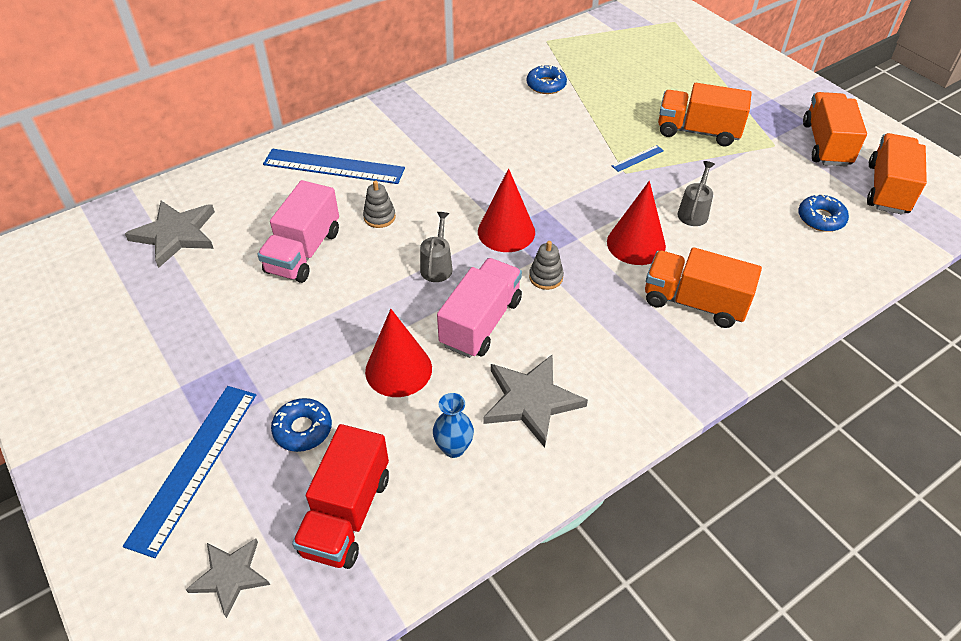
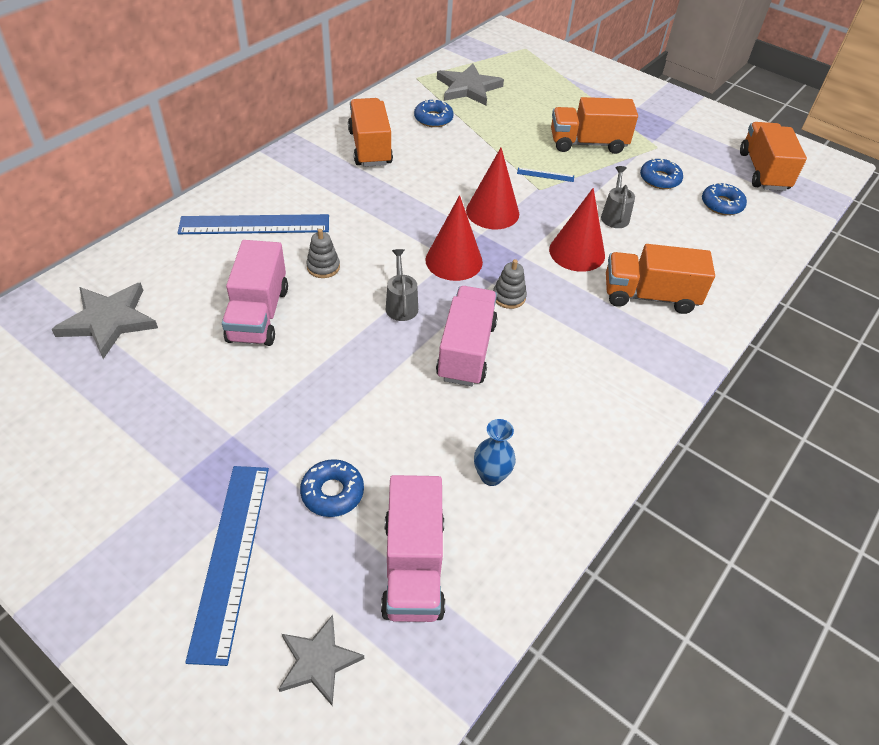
camera: 20 degrees left, 0 degrees up
red truck [292,424,389,569] -> pink truck [381,475,445,622]
red cone [365,309,432,397] -> red cone moved to [466,148,519,229]
grey star [483,354,588,448] -> grey star moved to [437,64,504,106]
blue ruler [612,145,664,172] -> blue ruler turned 60 degrees clockwise [517,168,574,182]
orange truck [803,92,867,167] -> orange truck moved to [348,98,393,167]
none -> blue donut [640,158,683,189]

